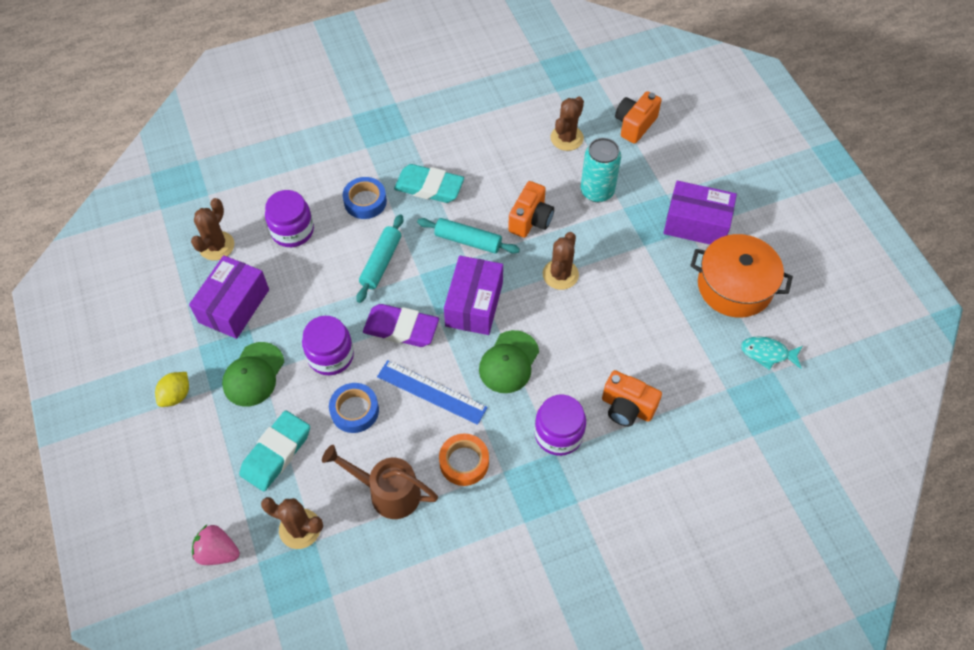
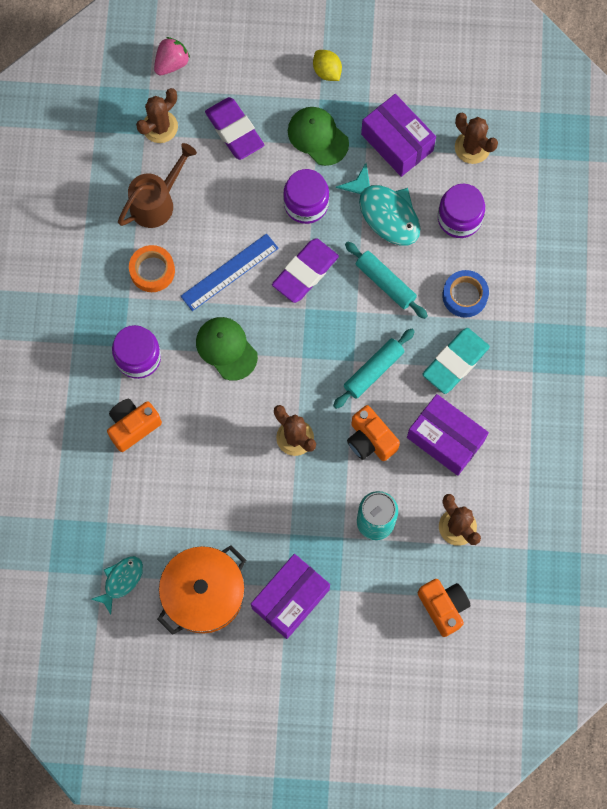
camera: 115 degrees right, 15 degrees up
turquoise eraser [239,410,310,491] -> purple eraser [205,97,264,160]
blue tape [329,383,379,433] -> none
purple box [444,256,503,335] -> purple box moved to [407,394,489,476]
none -> turquoise fish [336,163,421,246]

